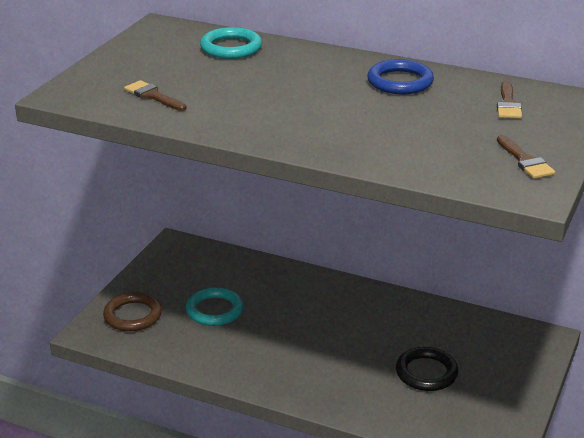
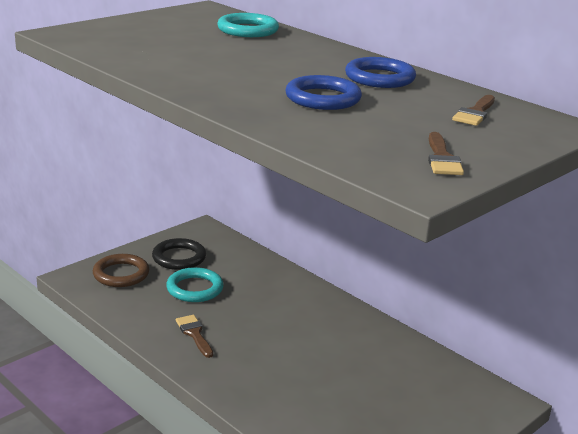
camera: 20 degrees right, 5 degrees down
brown brush [124,80,186,111] -> brown brush moved to [176,315,213,358]
black ring [396,347,458,391] -> black ring moved to [152,238,206,270]
none -> blue ring [286,75,362,110]

